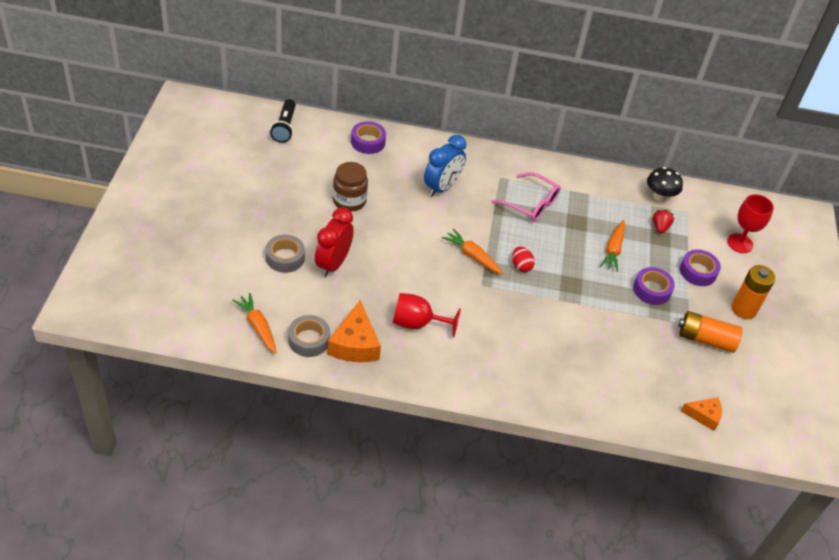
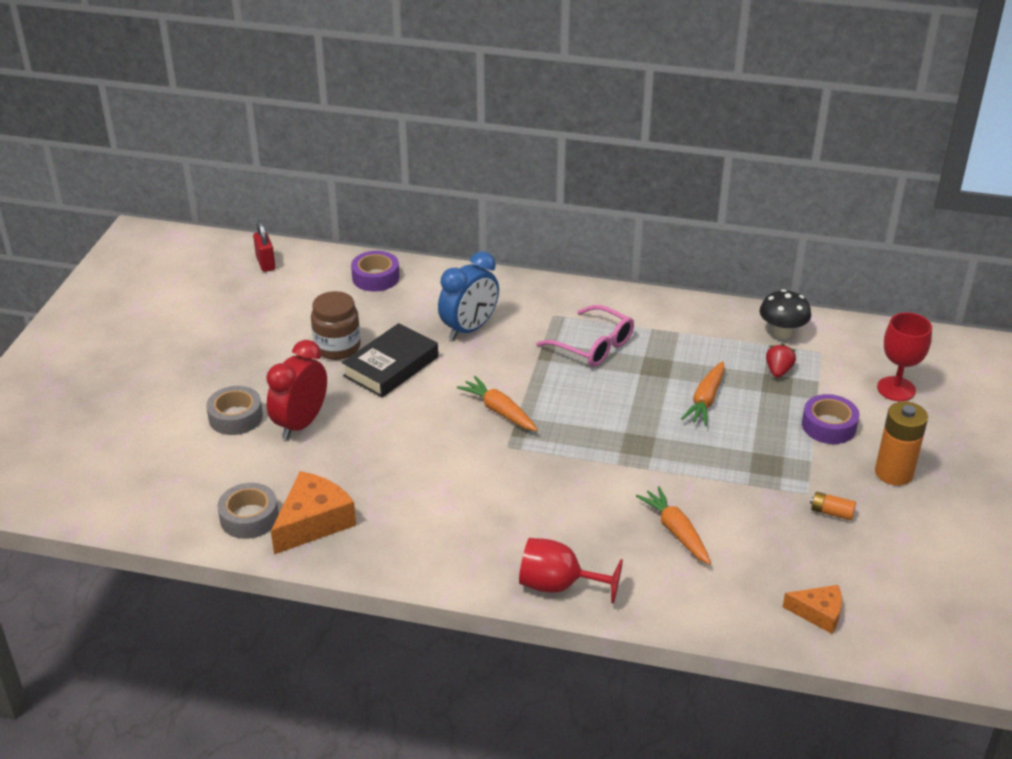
camera: 10 degrees right, 10 degrees down
orange carrot [232,293,277,354] -> orange carrot moved to [636,486,711,565]
black flashlight [270,99,296,143] -> red padlock [253,222,276,272]
orange cheese [327,300,381,362] -> orange cheese turned 150 degrees counterclockwise [271,471,356,554]
red goblet [393,293,461,337] -> red goblet moved to [519,538,623,604]
red egg [512,246,535,272] -> none
purple tape [633,267,675,305] -> none
orange battery [678,311,743,353] -> orange battery [810,492,856,520], size x0.50
none -> black book [342,323,438,398]

